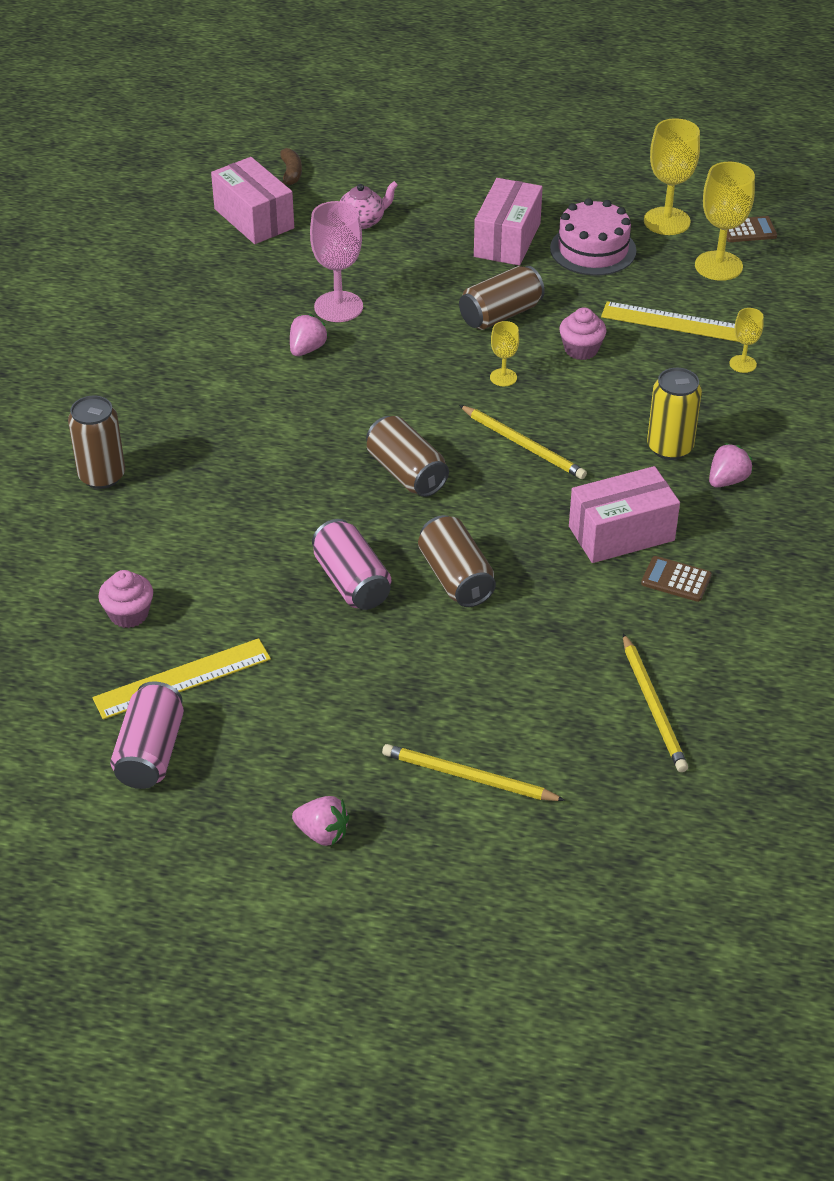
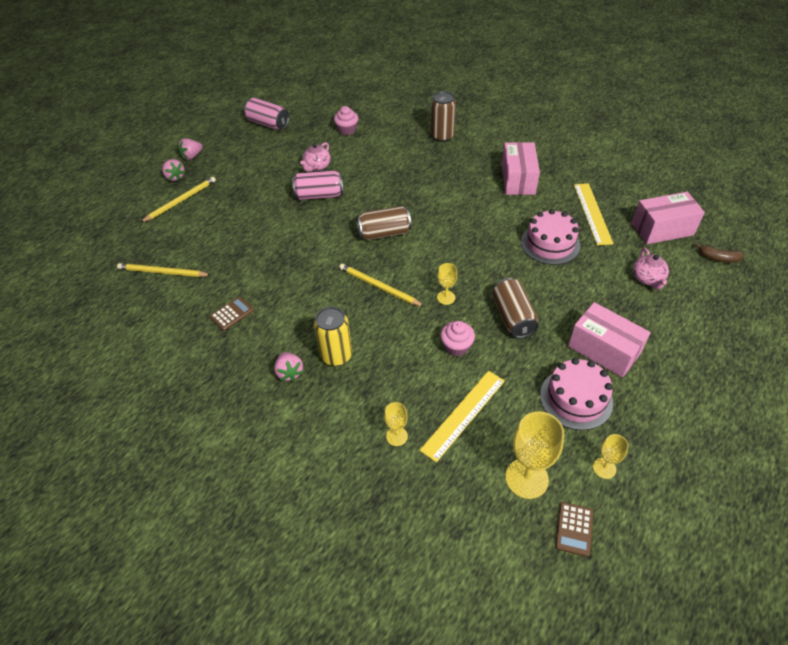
camera: 115 degrees right, 5 degrees up
yellow ruler [92,638,271,720] -> yellow ruler moved to [574,183,613,245]
pink strawberry [290,314,328,356] -> pink strawberry moved to [162,159,185,181]
pink goblet [310,201,363,322] -> pink cake [521,209,580,265]
brown can [418,515,496,607] -> none
yellow pencil [459,405,587,479] -> yellow pencil turned 60 degrees clockwise [339,264,425,307]
pink box [569,466,680,563] -> pink box moved to [502,142,540,195]
yellow goblet [644,118,700,235] -> yellow goblet [593,434,629,479], size x0.53
none -> pink teapot [300,142,331,172]

